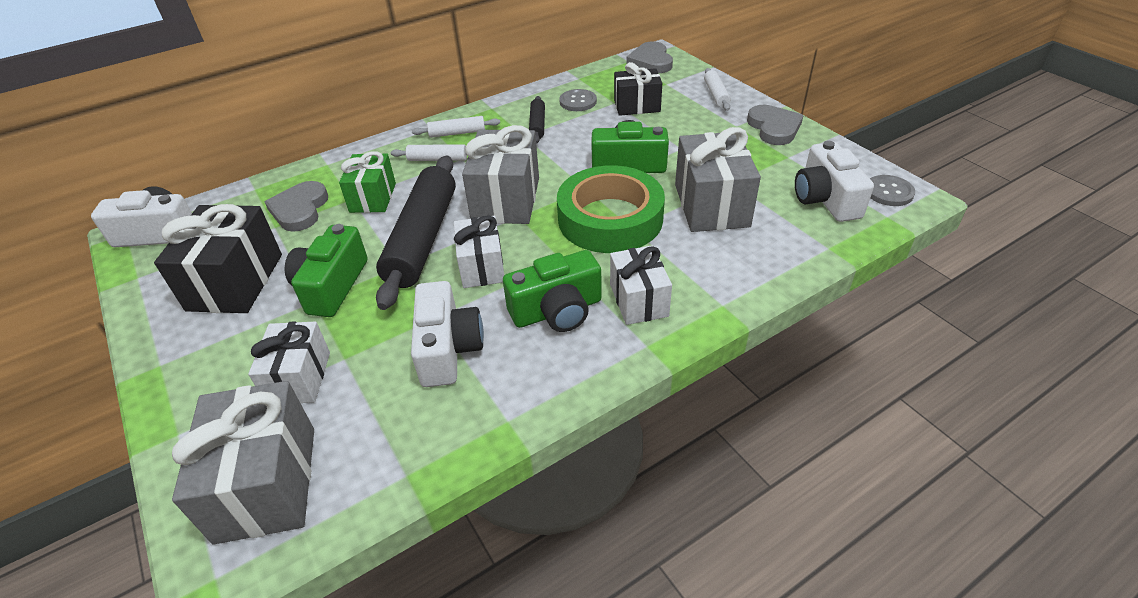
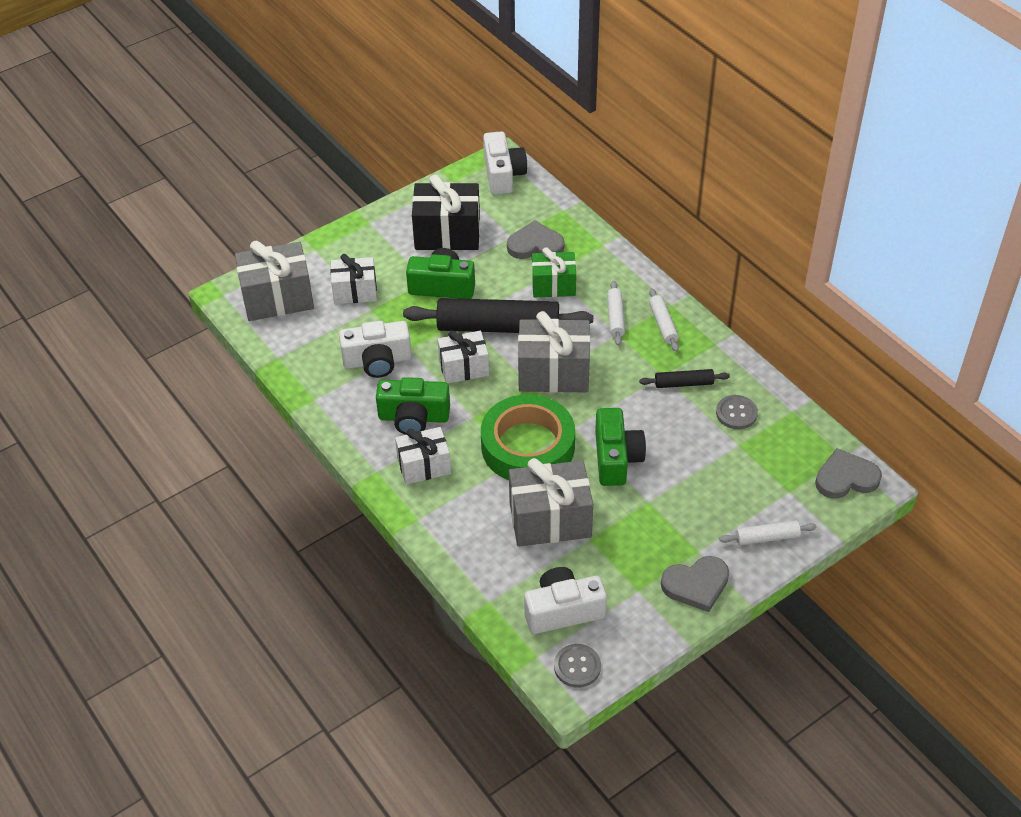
camera: 85 degrees right, 5 degrees up
green camera [503,250,602,332] -> green camera turned 60 degrees counterclockwise [376,377,450,435]
black gift [614,62,662,116] -> none

